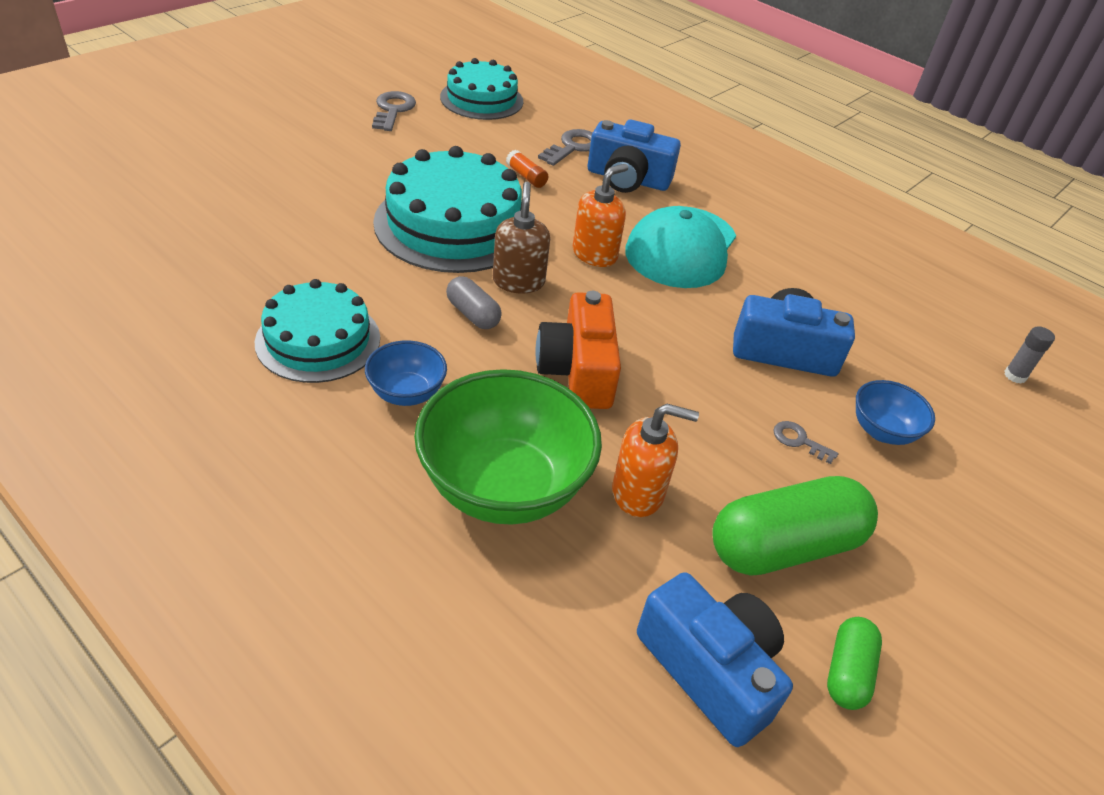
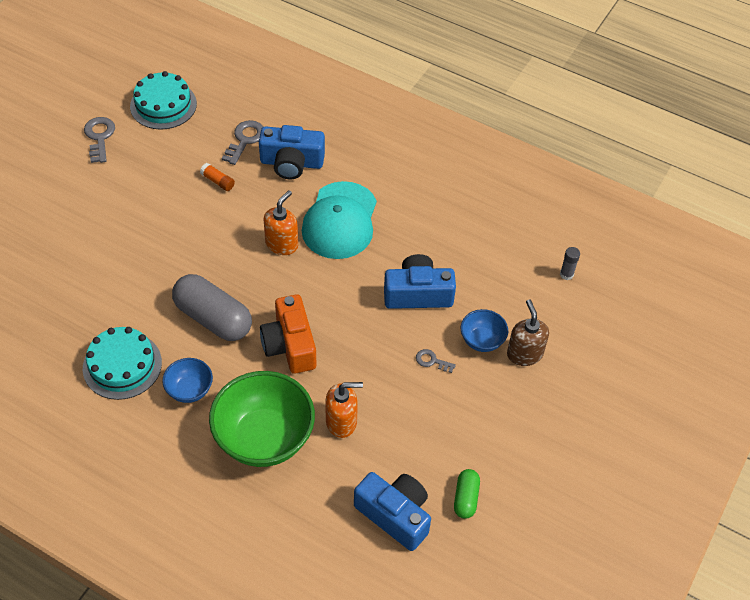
camera: 10 degrees left, 10 degrees up
turquoise cake [373,146,522,273] -> none
grey capsule [446,276,502,329] -> grey capsule [172,274,252,341], size x1.95
brown soap dispenser [493,182,550,294] -> brown soap dispenser moved to [507,300,549,366]
green capsule [713,476,878,576] -> none

